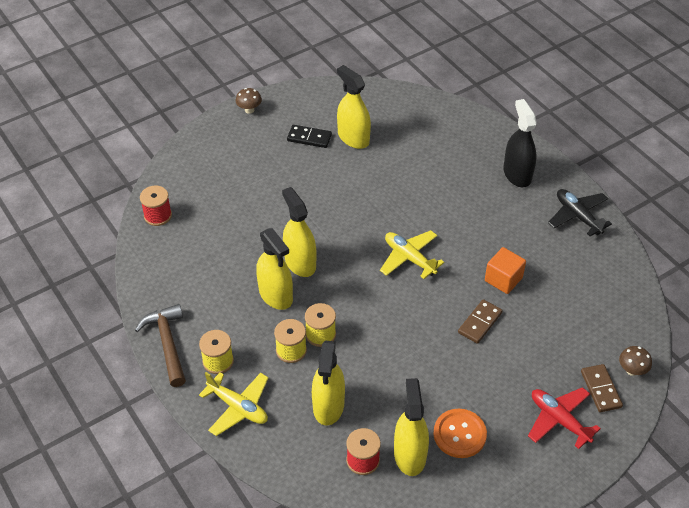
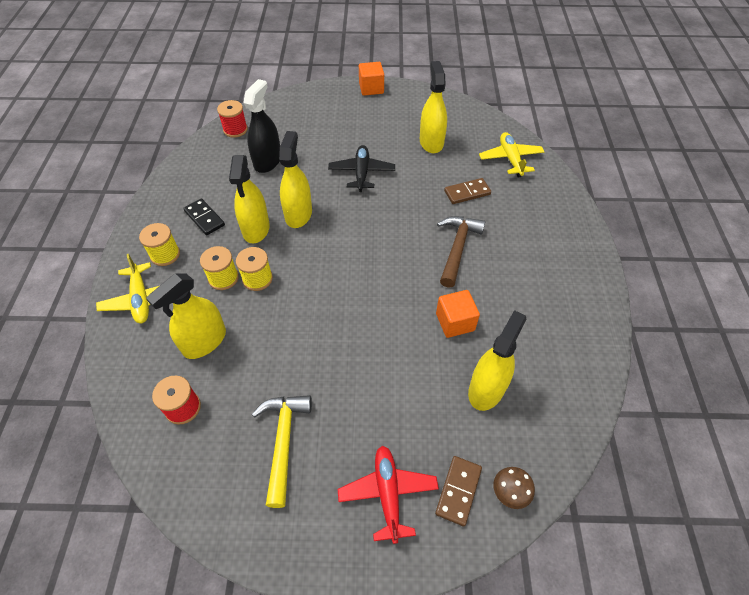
camera: 35 degrees right, 5 degrees up
brown hammer [135,304,186,387] -> brown hammer moved to [437,216,485,288]
brown mushroom [236,88,262,114] -> orange cube [359,62,384,96]
black domino [287,125,332,148] -> black domino moved to [183,198,225,235]
yellow plane [380,230,444,279] -> yellow plane moved to [479,132,544,177]
yellow spray bottle [394,378,429,476] -> yellow spray bottle moved to [468,310,526,411]
orange button [434,409,487,458] -> yellow hammer [252,395,312,508]
brown domino [458,299,502,344] -> brown domino moved to [444,178,491,204]
black spray bottle [503,99,537,187] -> black spray bottle moved to [243,79,280,173]
black plane [548,189,612,236] -> black plane moved to [328,145,395,192]

